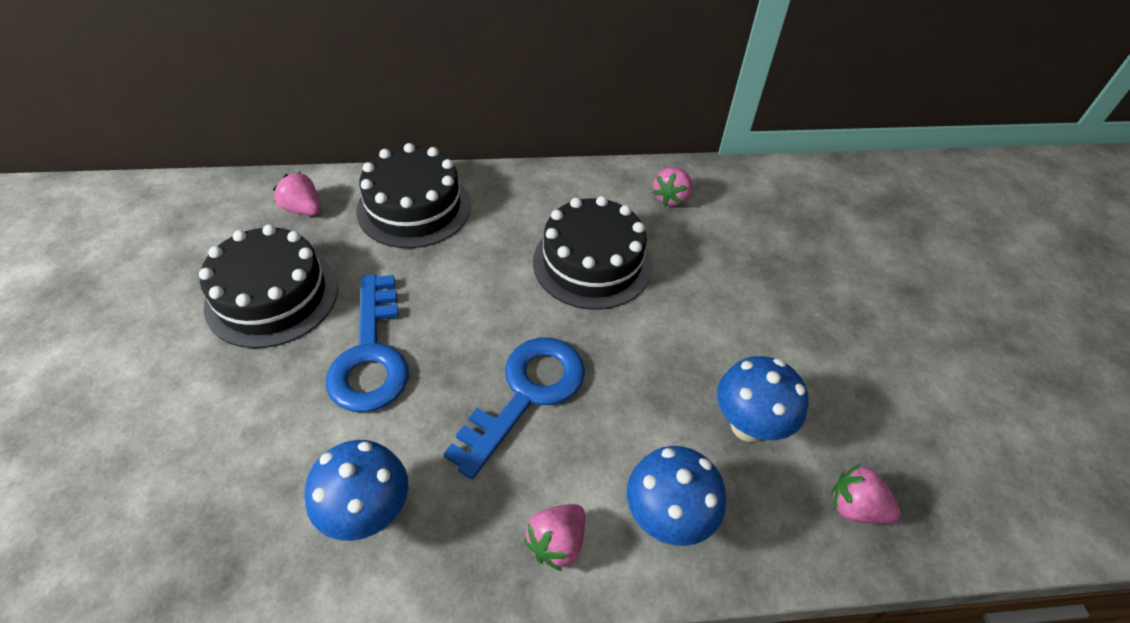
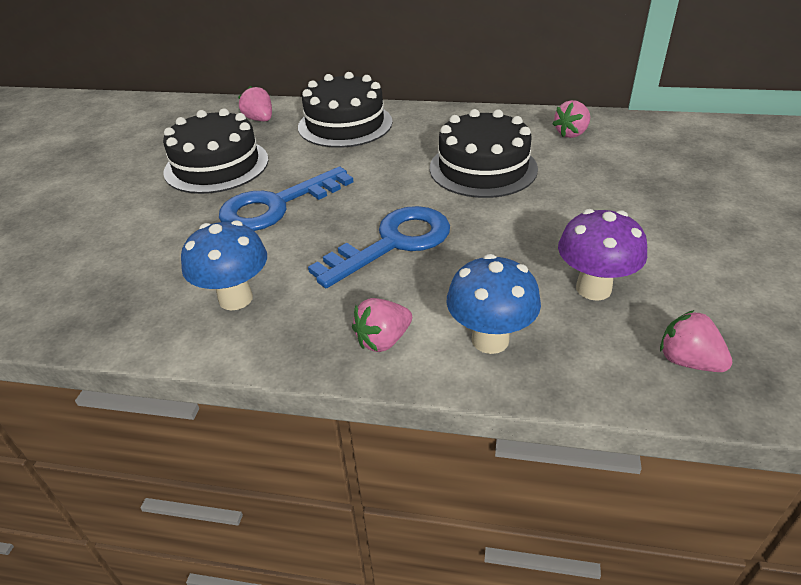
camera: 20 degrees right, 10 degrees down
blue key [326,274,409,412] -> blue key turned 45 degrees clockwise [219,167,353,231]
blue mushroom [717,356,809,442] -> purple mushroom [558,209,647,301]

